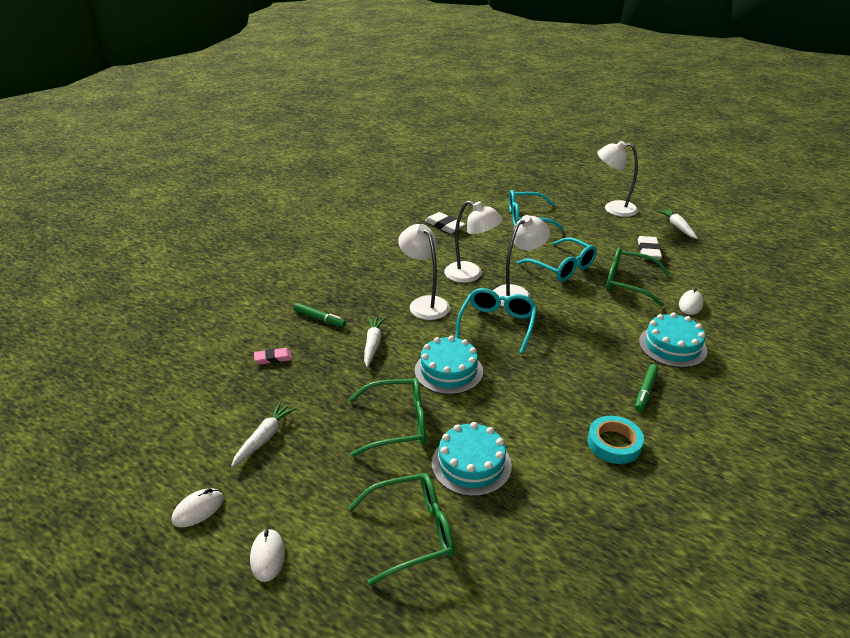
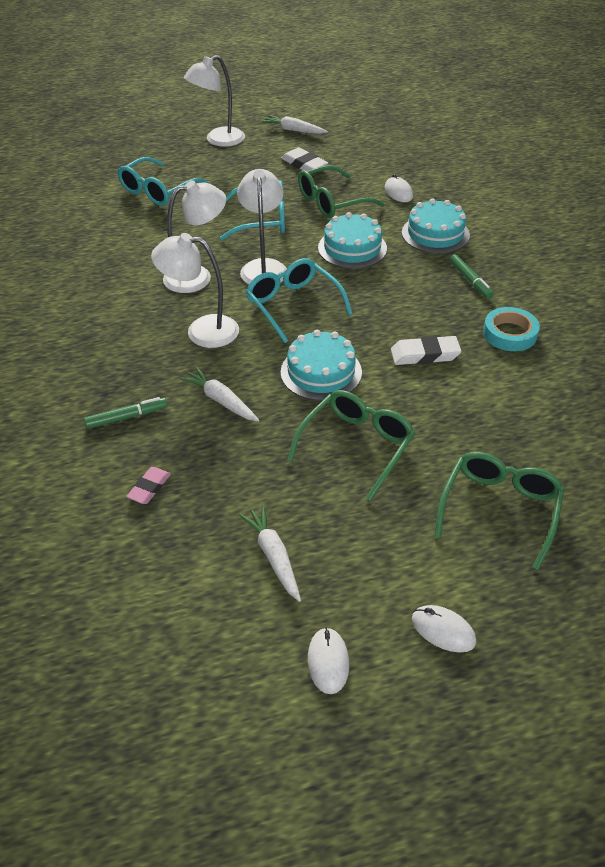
camera: 50 degrees left, 10 degrees up
white eraser [425,212,466,234] -> white eraser moved to [391,336,461,365]
turquoise cake [432,422,512,496] -> turquoise cake moved to [318,212,387,269]

